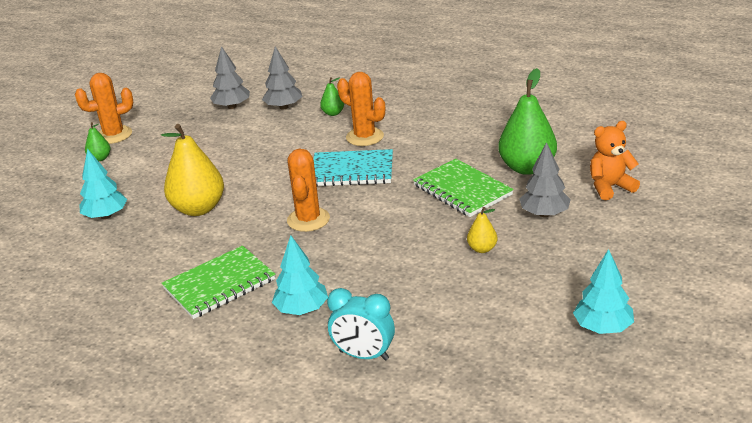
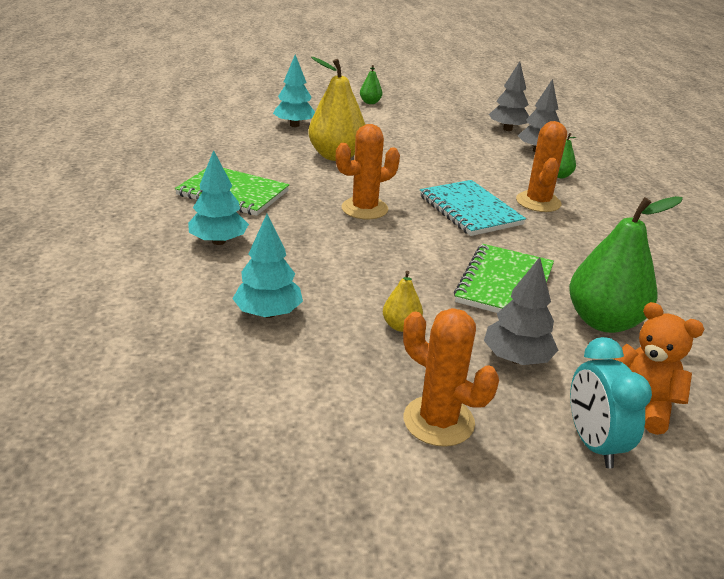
camera: 55 degrees right, 0 degrees up
orange cactus [75,73,134,144] -> orange cactus moved to [403,308,499,447]
turquoise clock [327,288,395,360] -> turquoise clock moved to [570,337,652,468]
turquoise tree [573,249,634,334] -> turquoise tree moved to [233,214,303,318]

